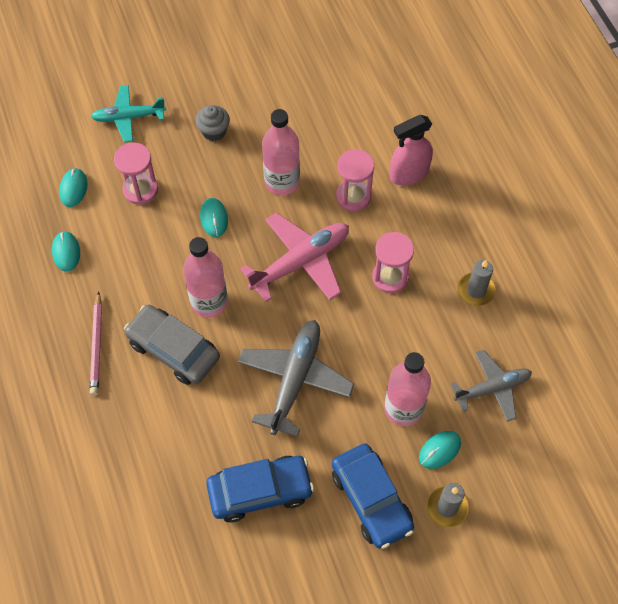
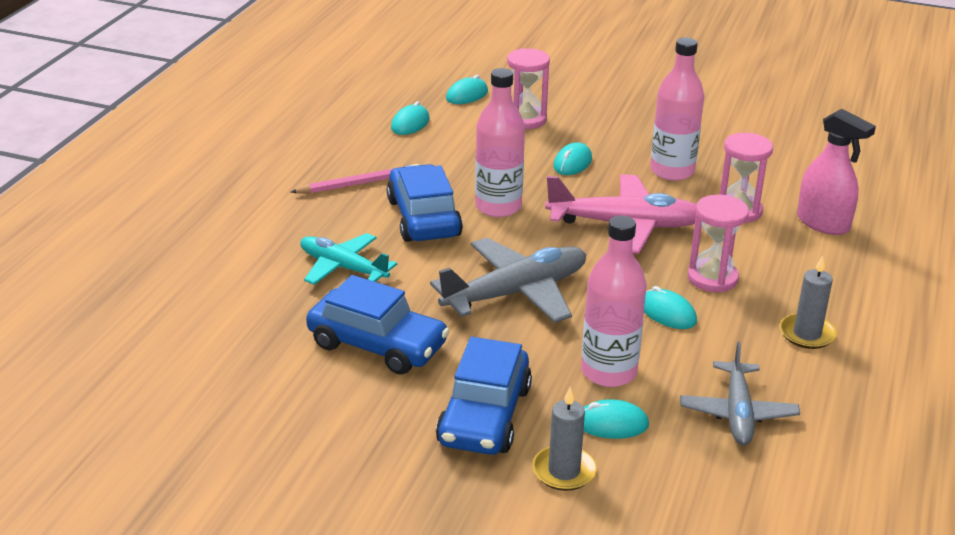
camera: 40 degrees right, 30 degrees down
pink pencil [90,291,102,395] -> pink pencil turned 150 degrees counterclockwise [291,164,419,194]
turquoise plane [91,85,166,143] -> turquoise plane moved to [300,233,397,285]
grey car [124,305,220,385] -> blue car [387,164,463,242]
grey cupcake [195,105,230,141] -> none
pink spray bottle [390,115,433,186] -> pink spray bottle turned 150 degrees counterclockwise [797,109,876,235]
grey plane [451,350,532,422] -> grey plane turned 75 degrees clockwise [680,341,800,445]
none -> turquoise mouse [644,286,697,329]

